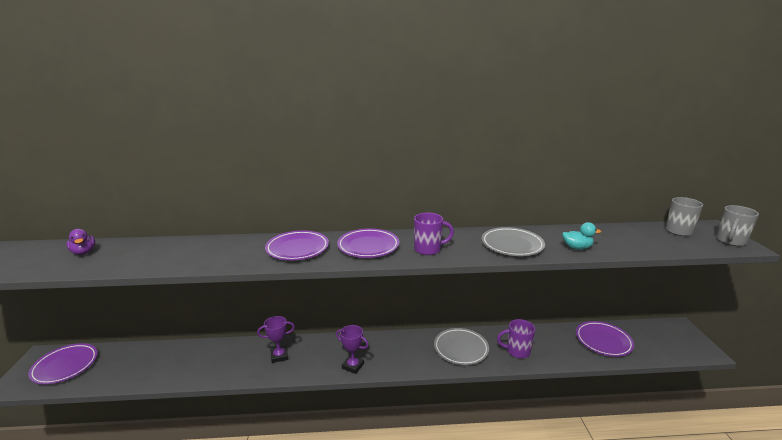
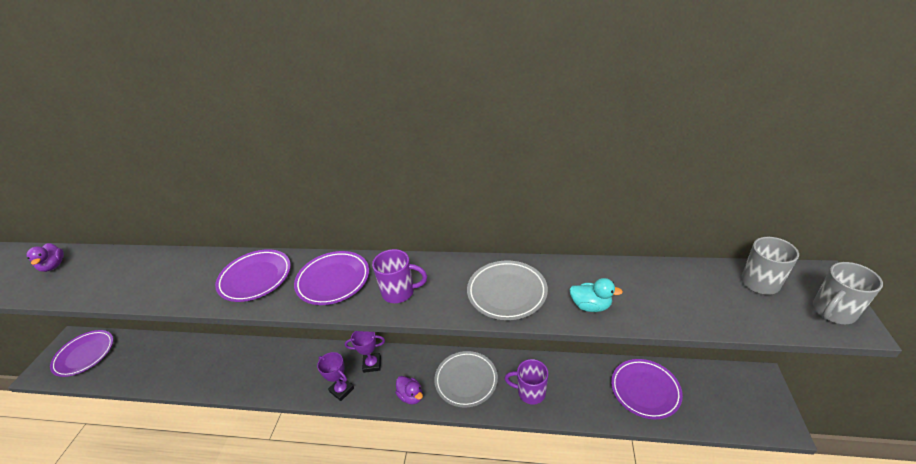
camera: 15 degrees right, 15 degrees up
purple trophy [257,316,295,363] -> purple trophy moved to [345,331,385,373]
none -> purple duck [395,376,423,405]

